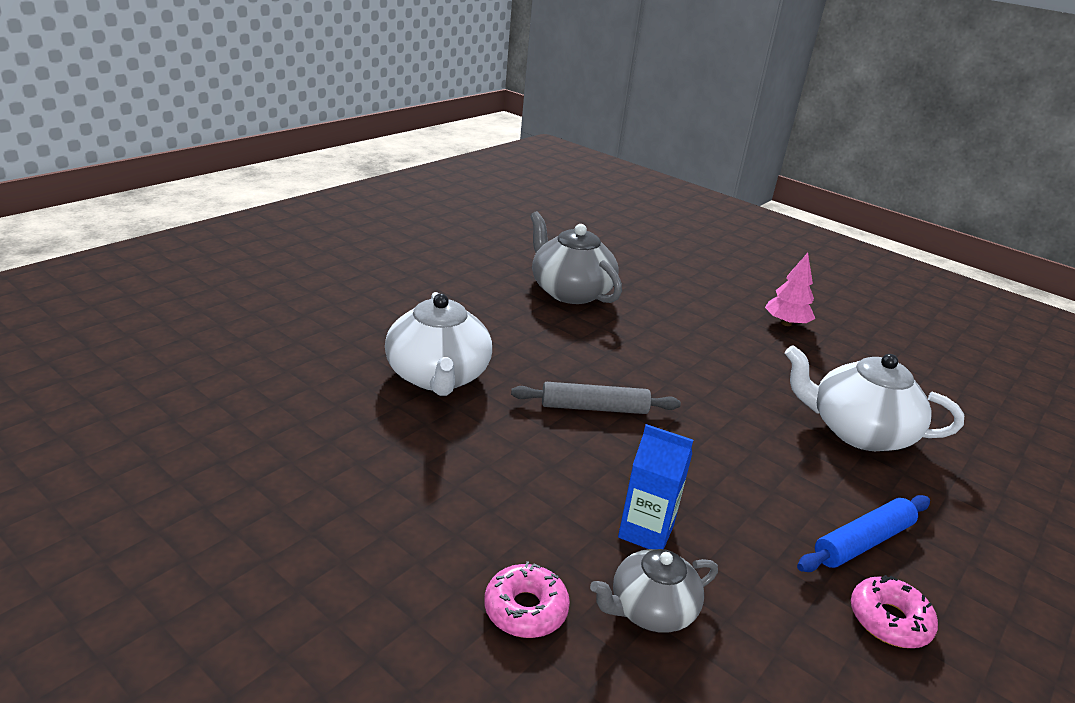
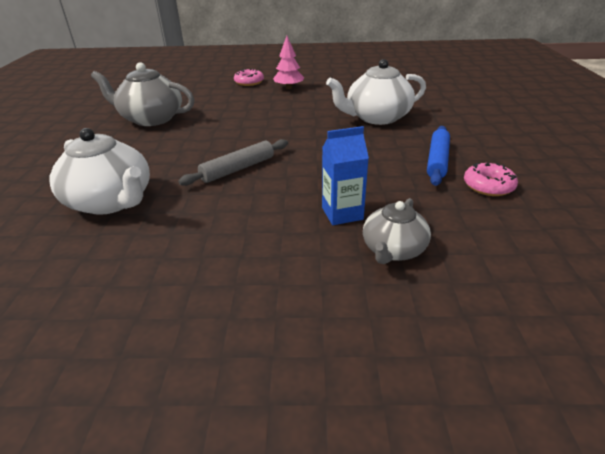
camera: 35 degrees left, 5 degrees up
pink donut [484,561,570,638] -> pink donut moved to [234,69,264,86]

